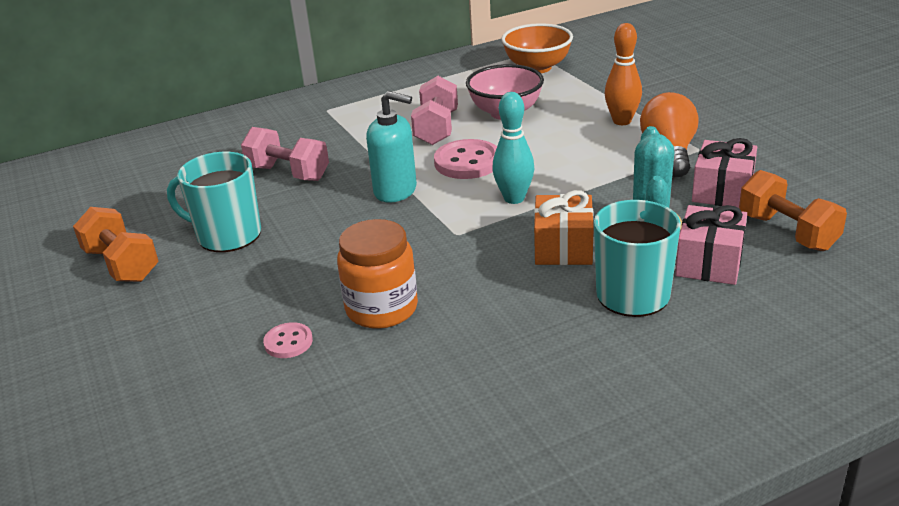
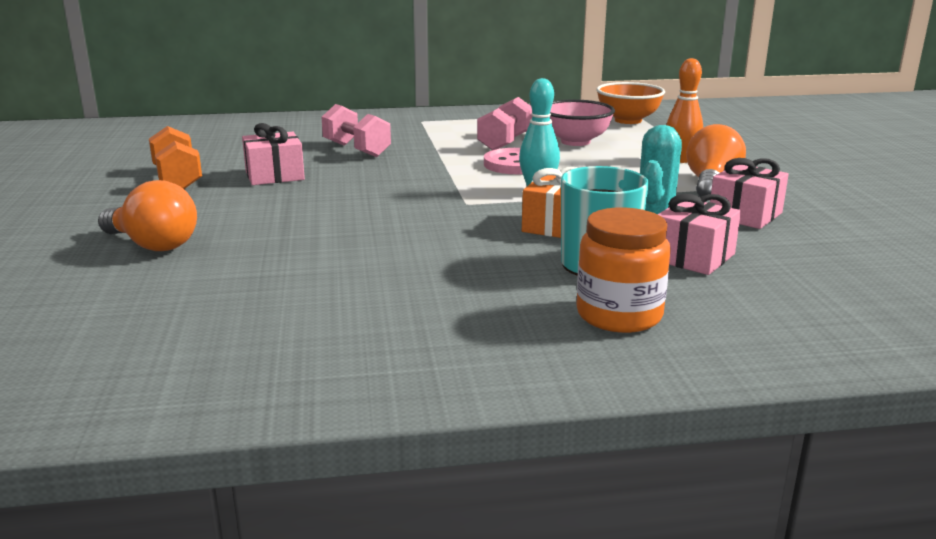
camera: 15 degrees right, 10 degrees down
turquoise mug [167,152,261,252] -> pink gift [242,123,305,185]
pink button [263,322,313,358] -> none
orange jar [337,219,418,329] -> orange jar moved to [576,207,670,333]
turquoise soap dispenser [366,91,417,203] -> none
orange dumbbell [739,170,847,251] -> none
none -> orange light bulb [98,180,197,251]

